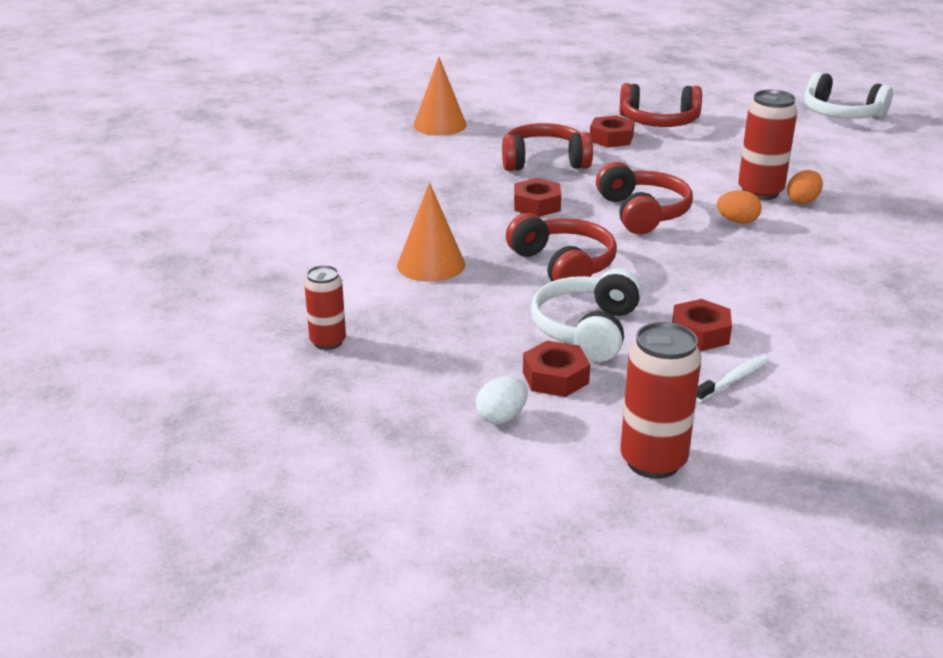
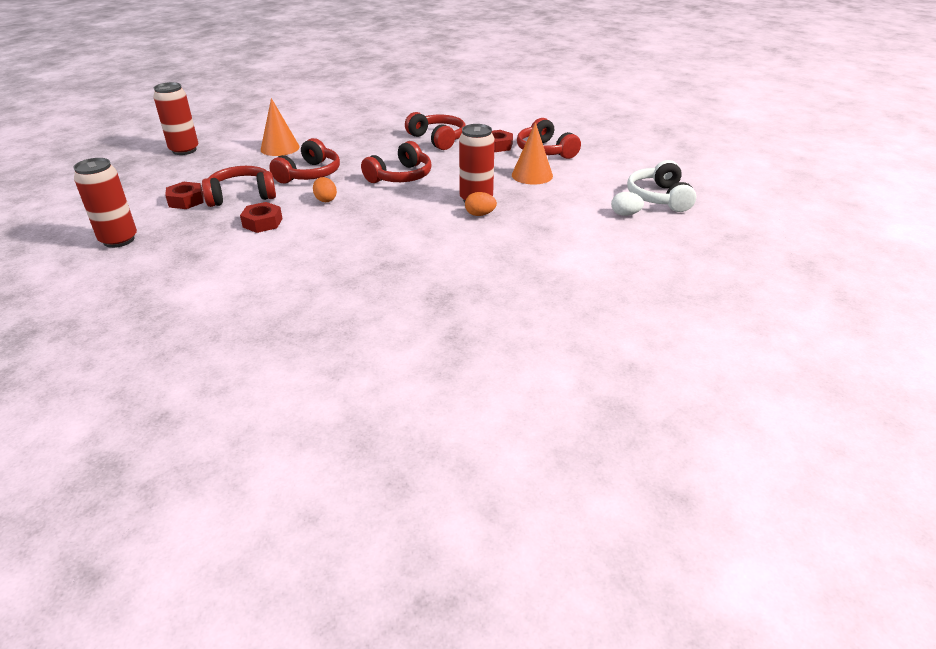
camera: 55 degrees right, 5 degrees up
red can [304,265,346,350] -> red can [153,82,198,155], size x1.59
orange cone [413,57,467,136] -> orange cone moved to [512,122,553,185]
white egg [476,377,528,424] -> white egg moved to [611,192,644,216]
red nut [514,178,561,217] -> none
white headphones [531,268,642,362] -> red headphones [202,166,276,207]
white toothbrush [696,355,769,402] -> none
orange egg [717,190,762,224] -> orange egg moved to [313,177,337,202]

